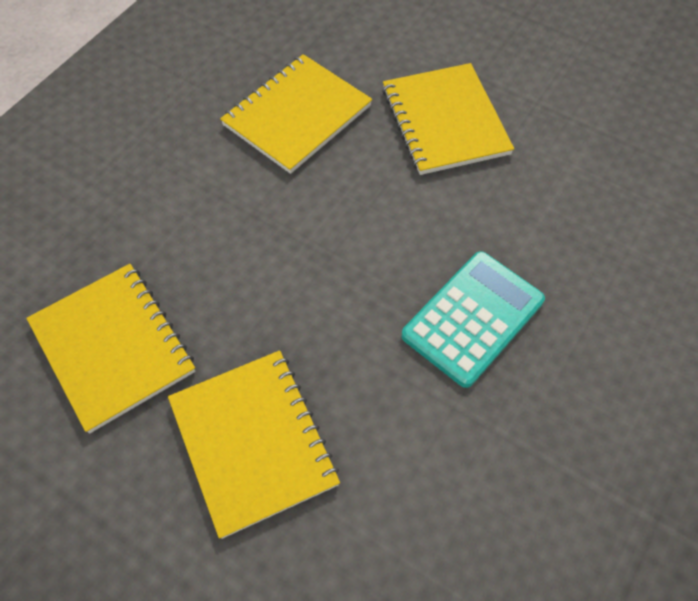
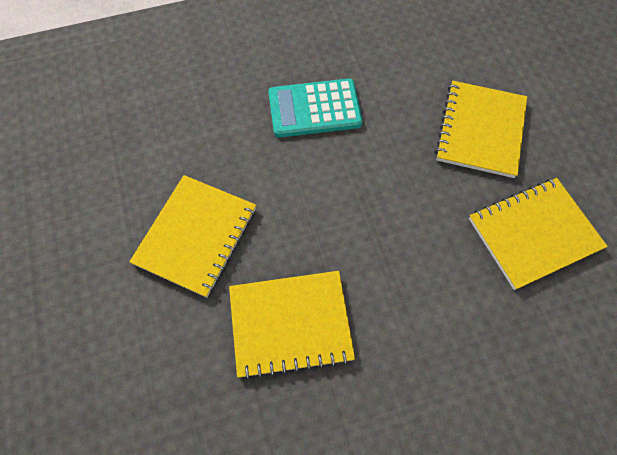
camera: 140 degrees left, 5 degrees up
yellow notebook [26,264,196,434] -> yellow notebook turned 60 degrees clockwise [469,178,608,290]

